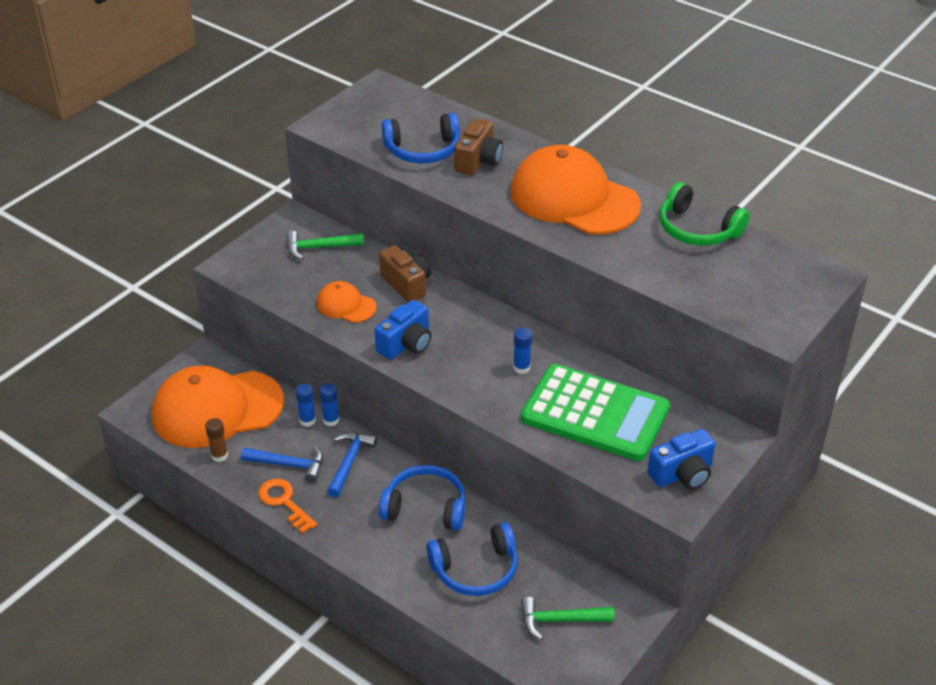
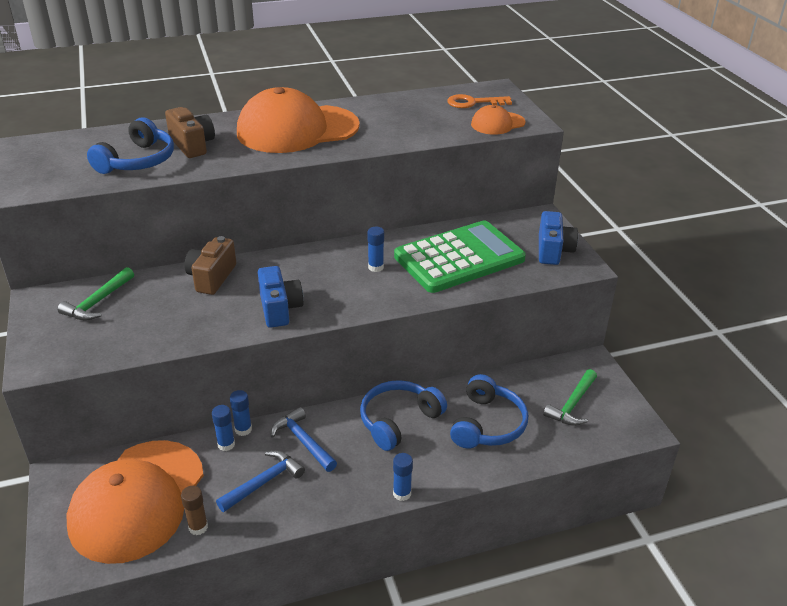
camera: 55 degrees left, 5 degrees down
orange key [258,478,317,534] -> orange key moved to [447,94,512,108]
orange cap [317,281,377,323] -> orange cap moved to [471,105,526,135]
brown camera [379,245,431,302] -> brown camera turned 75 degrees counterclockwise [184,236,236,295]
green headphones [659,182,749,246] -> none
none -> blue glue stick [393,453,413,501]

